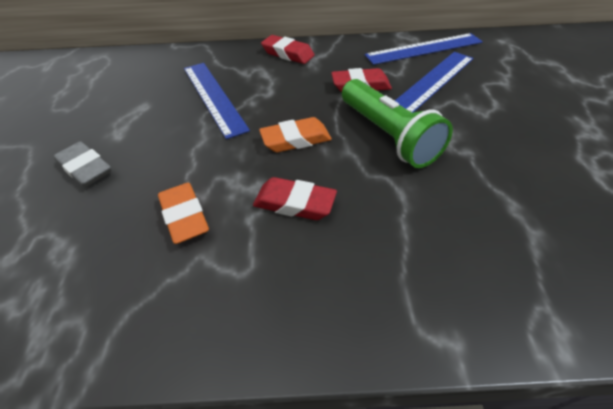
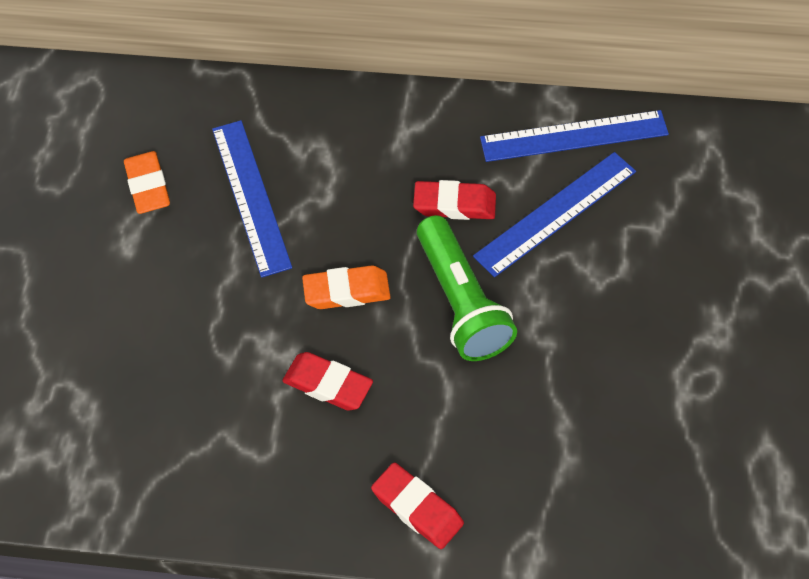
camera: 10 degrees right, 10 degrees up
grey eraser [54,141,111,187] -> none
orange eraser [158,183,209,244] -> orange eraser moved to [124,151,170,214]
red eraser [261,35,315,64] -> red eraser moved to [371,462,464,549]

